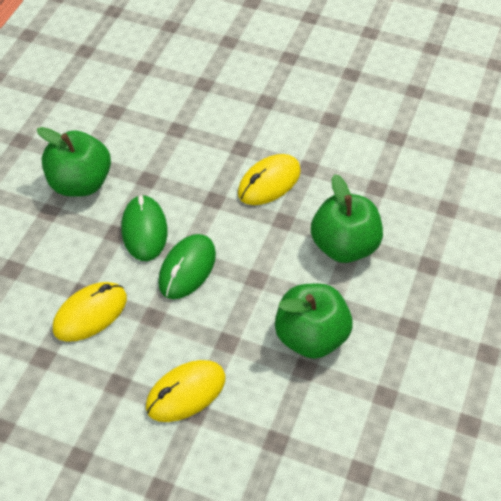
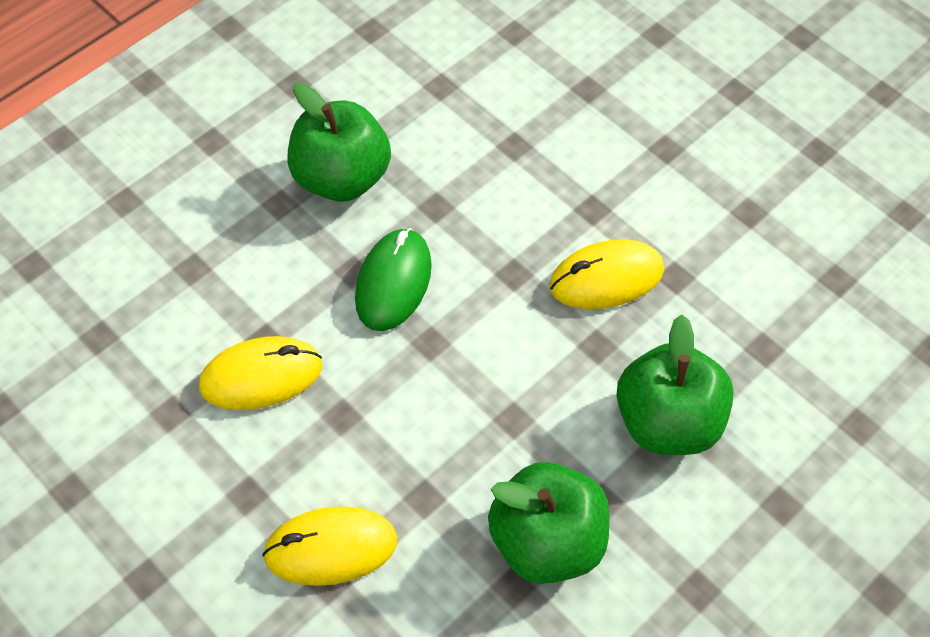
camera: 25 degrees right, 5 degrees up
green mouse [158,234,216,299] -> none

